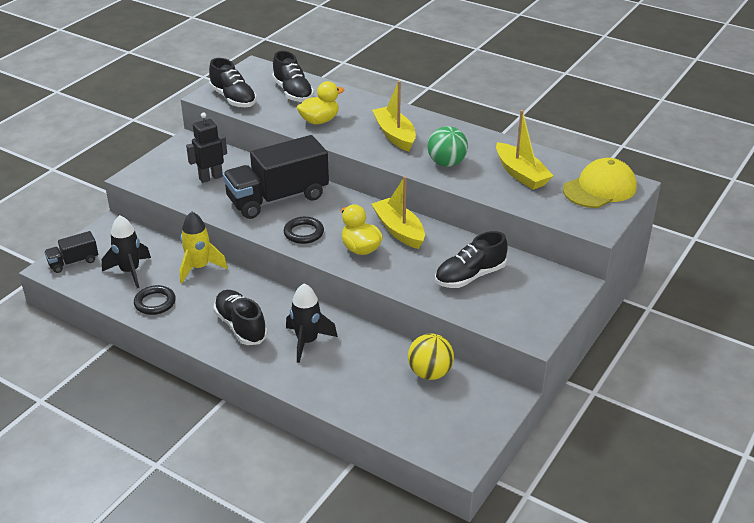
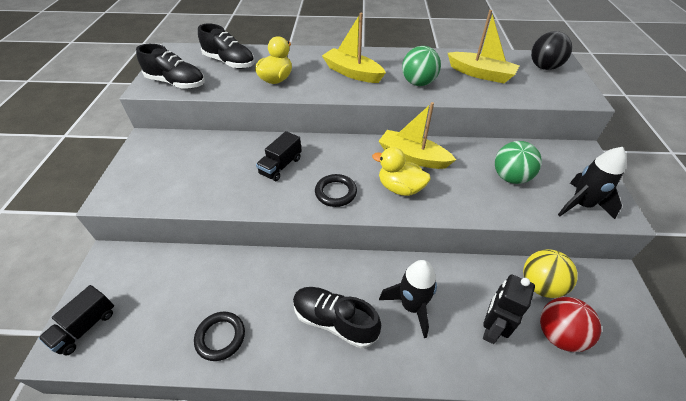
camera: 30 degrees left, 10 degrees up
black rocket [102,215,151,288] -> black rocket moved to [558,147,627,219]
yellow rocket [180,211,228,283] -> none
black robot [186,112,227,183] -> black robot moved to [483,275,535,344]
black truck [223,135,329,219] -> black truck [256,131,302,181], size x0.48
black shoe [435,231,508,288] -> green ball [495,141,542,184]
yellow cap [563,158,637,208] -> black ball [531,31,572,70]
none -> red ball [540,297,602,352]

